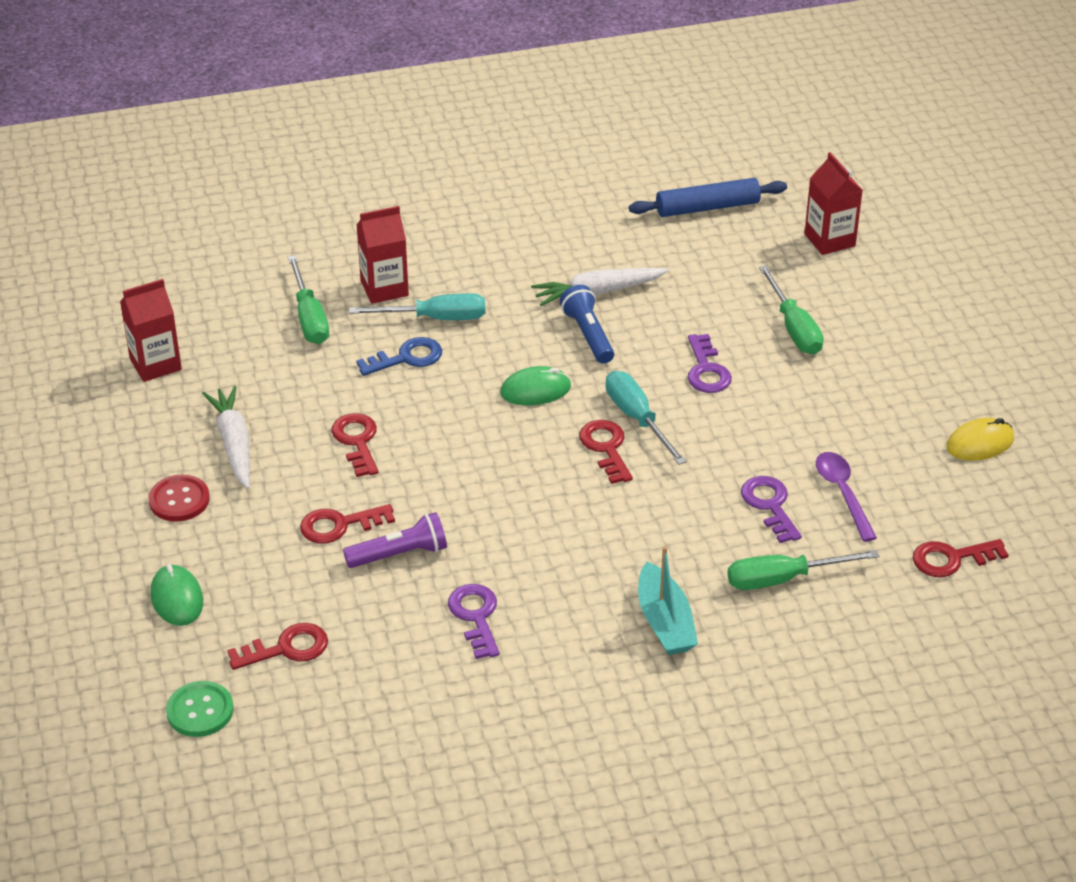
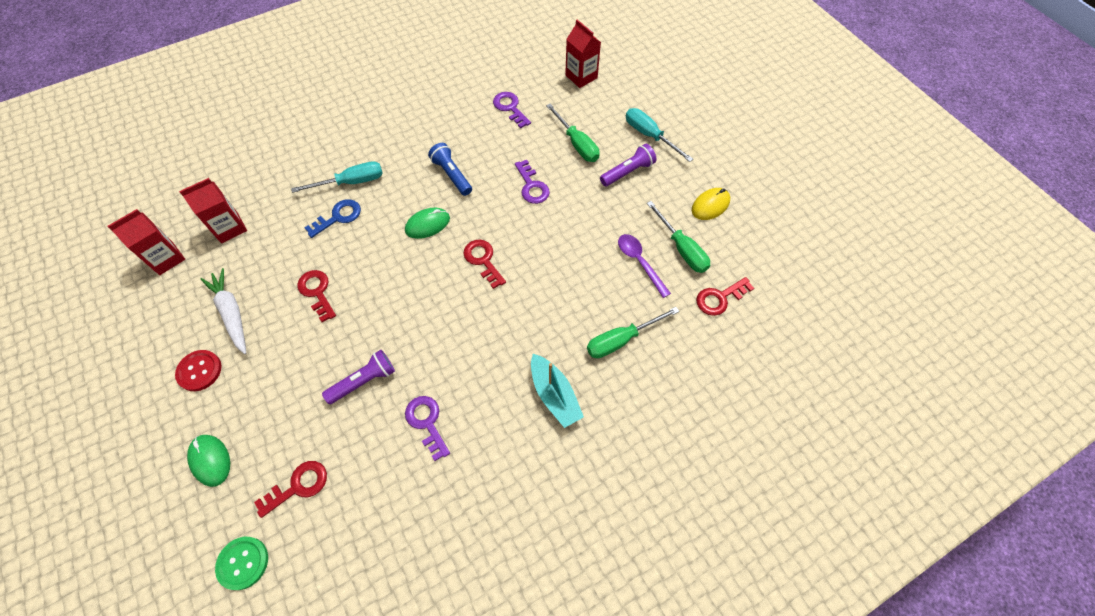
camera: 15 degrees left, 20 degrees up
green screwdriver [288,255,329,344] -> green screwdriver moved to [647,201,710,273]
red key [300,504,395,544] -> none
red carton [356,206,409,304] -> red carton moved to [179,178,247,243]
white carrot [531,268,669,306] -> none
turquoise screwdriver [606,371,687,465] -> turquoise screwdriver moved to [626,108,693,162]
blue rolling pin [629,178,787,217] -> none
purple key [741,476,802,543] -> purple key moved to [493,92,531,129]
none -> purple flashlight [600,144,656,186]

